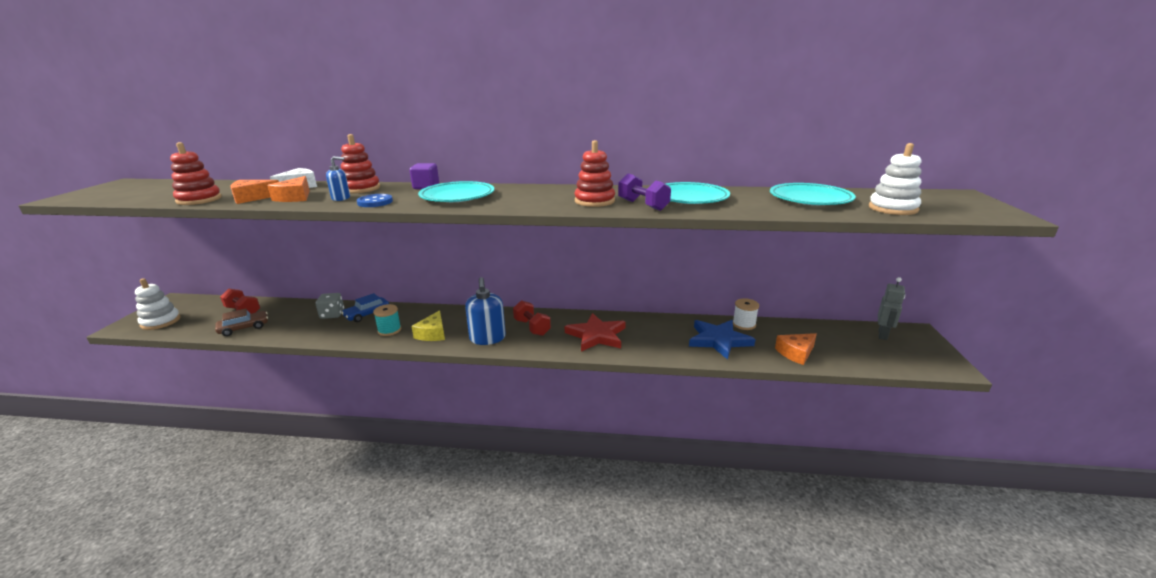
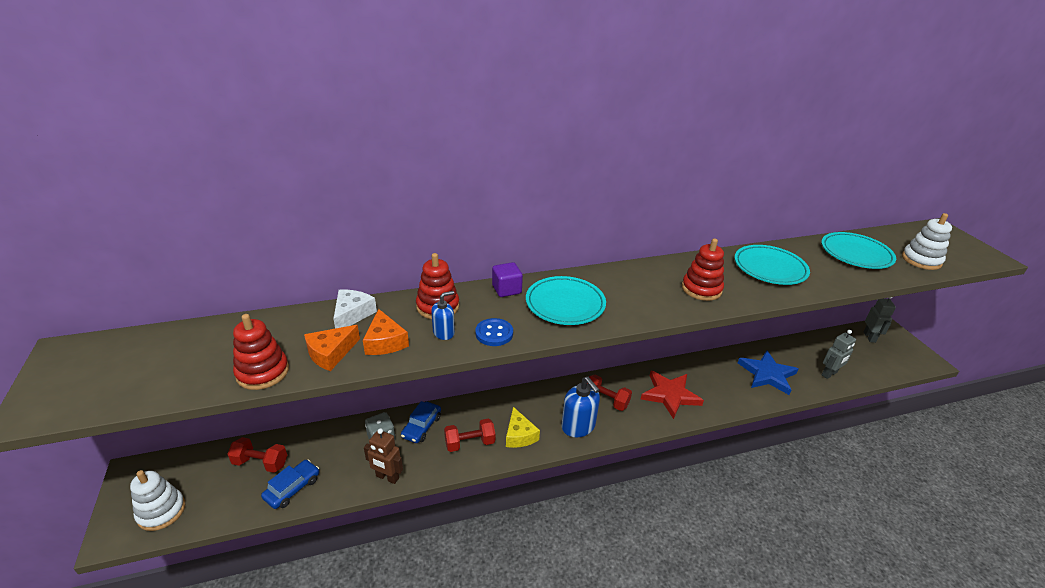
camera: 25 degrees left, 10 degrees up
brown car [215,308,268,336] -> blue car [261,459,319,509]
turquoise spool [373,304,401,336] -> red dumbbell [444,419,495,452]
purple dumbbell [618,174,671,211] -> none
white spool [733,298,759,330] -> none
orange cheese [775,333,817,365] -> grey robot [822,330,856,379]
none -> brown robot [364,428,403,484]

